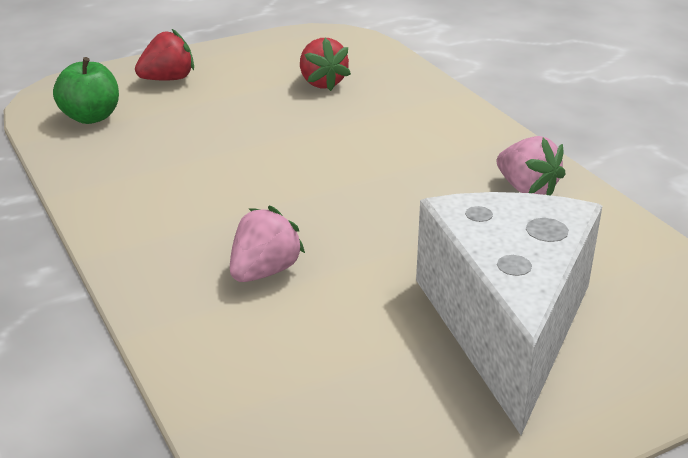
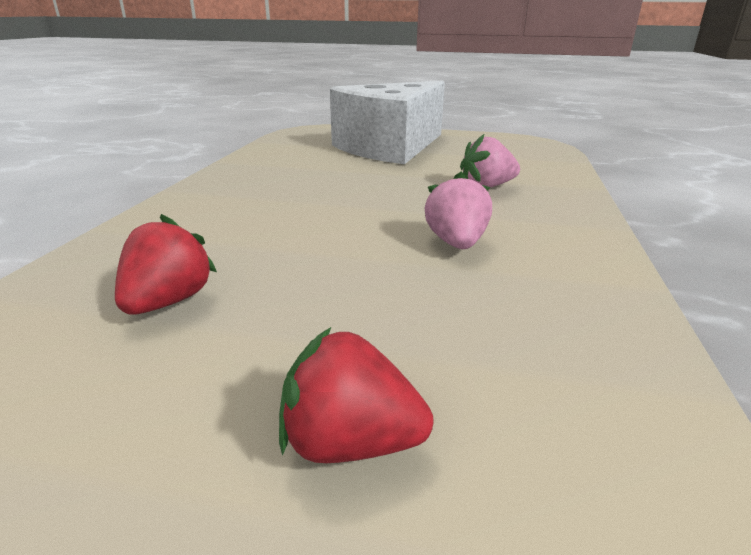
camera: 140 degrees left, 5 degrees down
green apple [53,57,119,124] -> none
pink strawberry [497,136,566,195] -> pink strawberry moved to [425,172,492,249]

